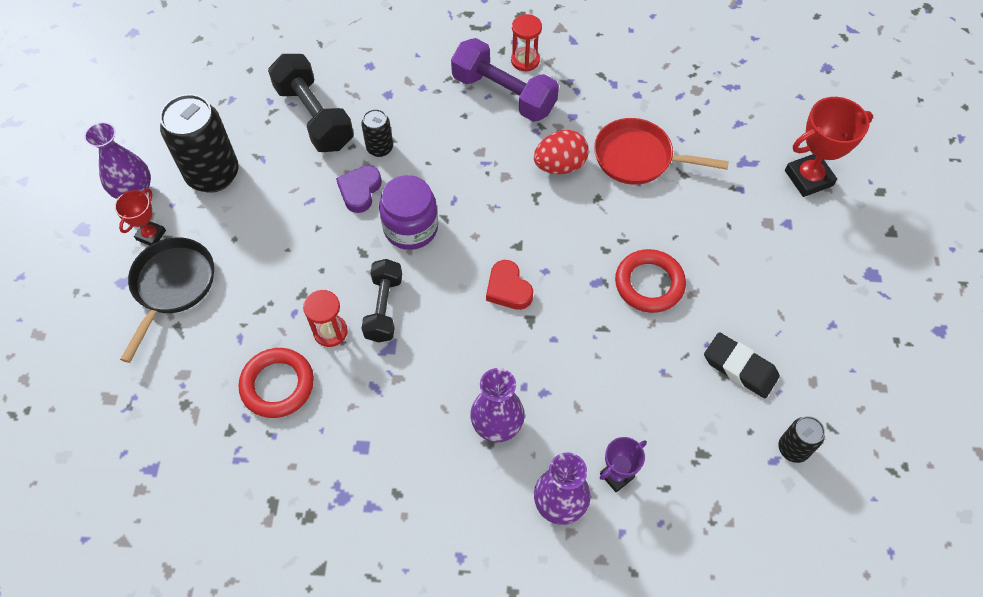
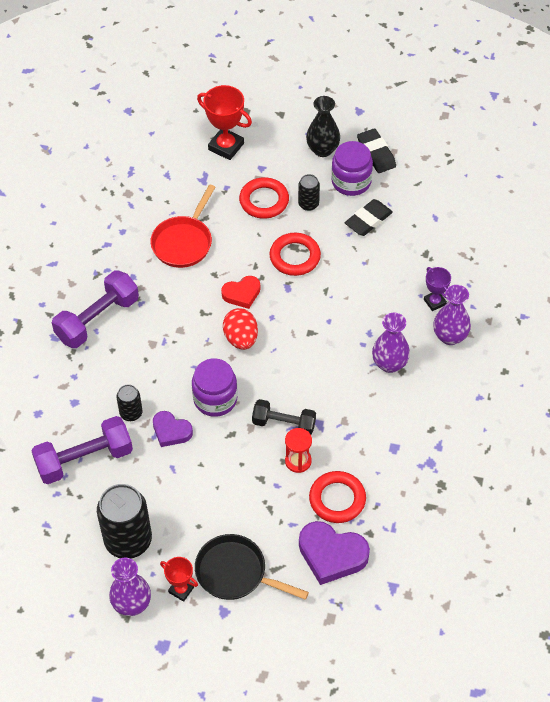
camera: 80 degrees left, 5 degrees down
black dumbbell [268,54,354,152] -> purple dumbbell [31,416,133,484]
red heart [486,260,533,310] -> red heart moved to [221,276,260,309]
red hourglass [511,14,542,72] -> none
red egg [534,130,589,174] -> red egg moved to [223,308,258,350]
black can [778,416,825,463] -> black can moved to [298,174,320,211]
red trophy [785,97,873,197] -> red trophy turned 45 degrees counterclockwise [197,85,252,160]
none -> red ring [239,177,289,219]
none -> purple heart [299,521,370,585]
none -> black vase [306,96,340,157]
none -> purple jar [331,141,373,196]
none -> black eraser [357,128,396,173]

